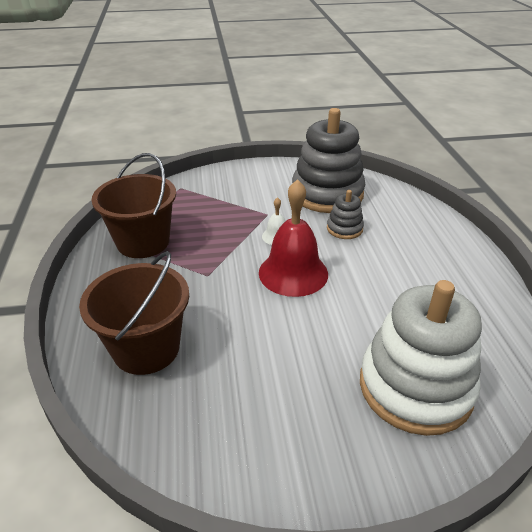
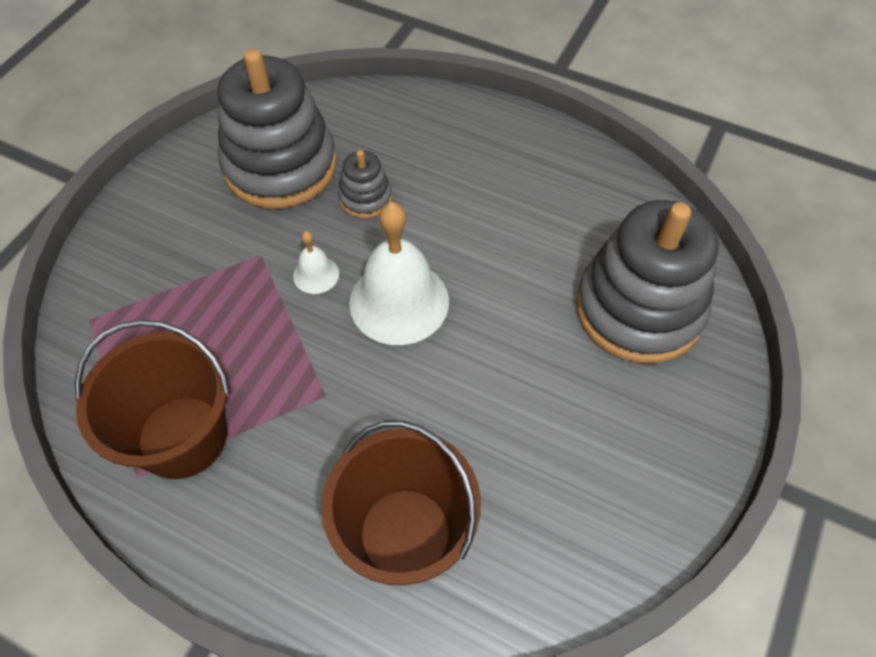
camera: 55 degrees left, 20 degrees up
red bell [259,179,328,297] -> white bell [349,202,449,345]
white stacking toy [360,280,482,436] -> grey stacking toy [576,200,718,364]

